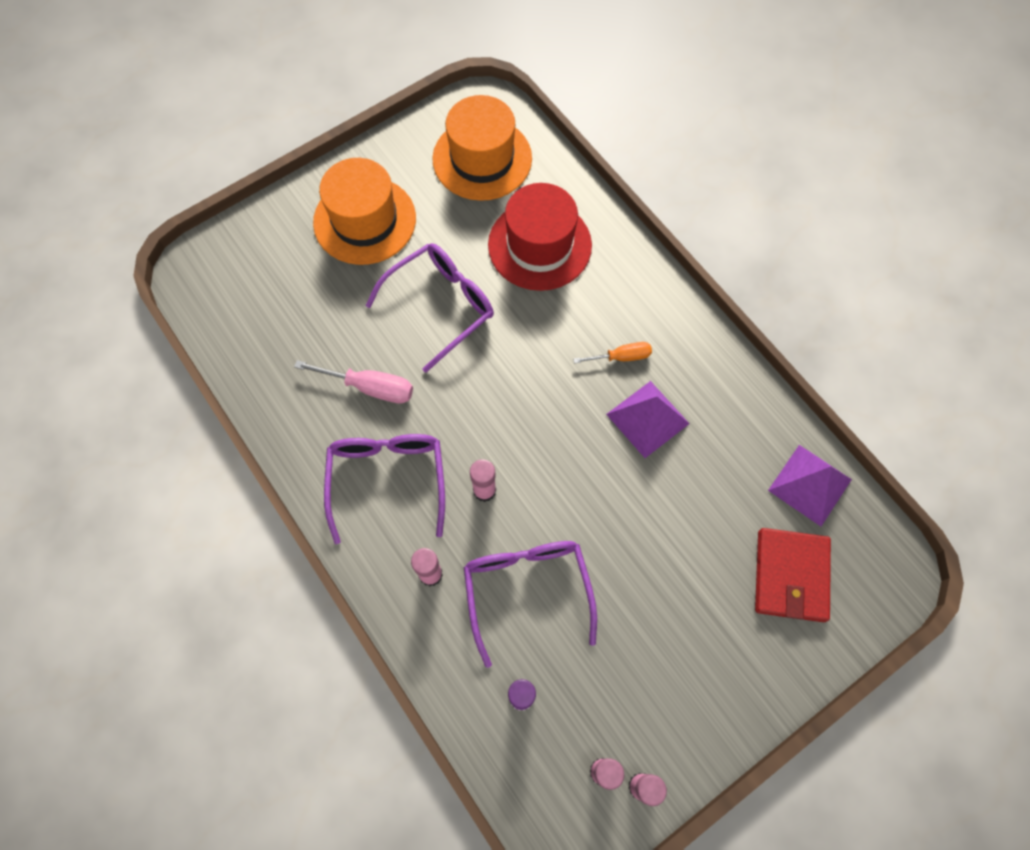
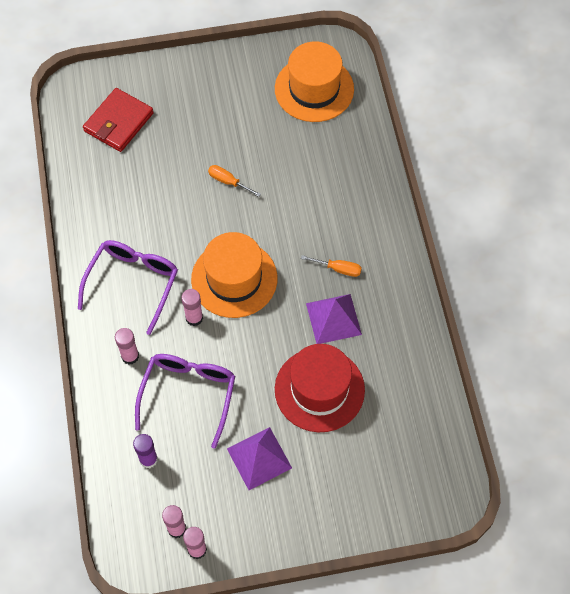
camera: 25 degrees right, 5 degrees down
pink screwdriver [294,360,413,404] -> none
orange hat [313,158,416,265] -> orange hat moved to [191,232,277,318]
purple glasses [366,243,494,373] -> orange screwdriver [208,165,261,197]
red hat [488,183,592,291] -> red hat moved to [275,344,365,432]
red wallet [755,528,831,622] -> red wallet moved to [83,88,154,152]
purple pyramid [768,445,852,526] -> purple pyramid moved to [227,427,292,490]

